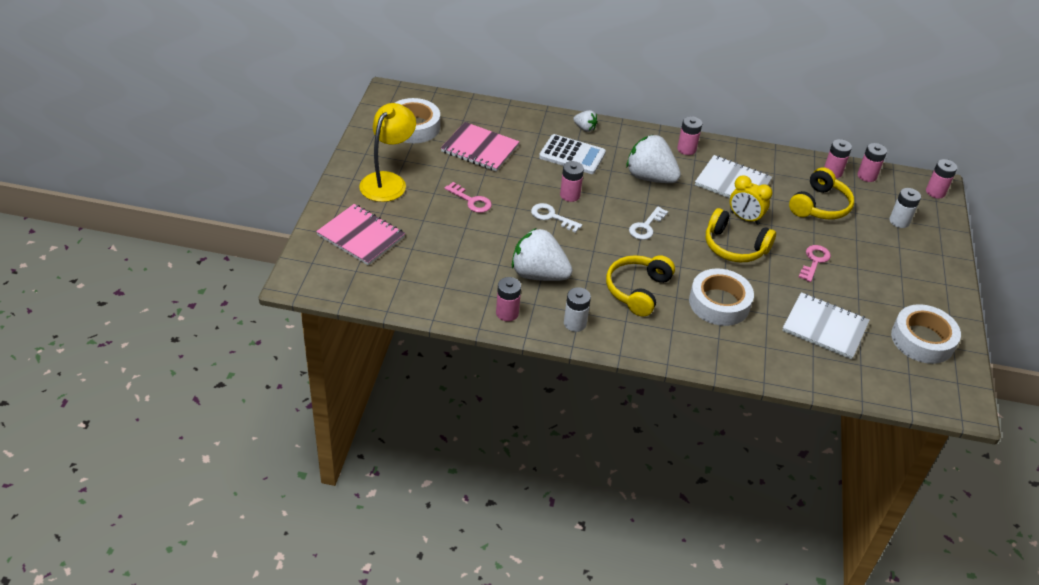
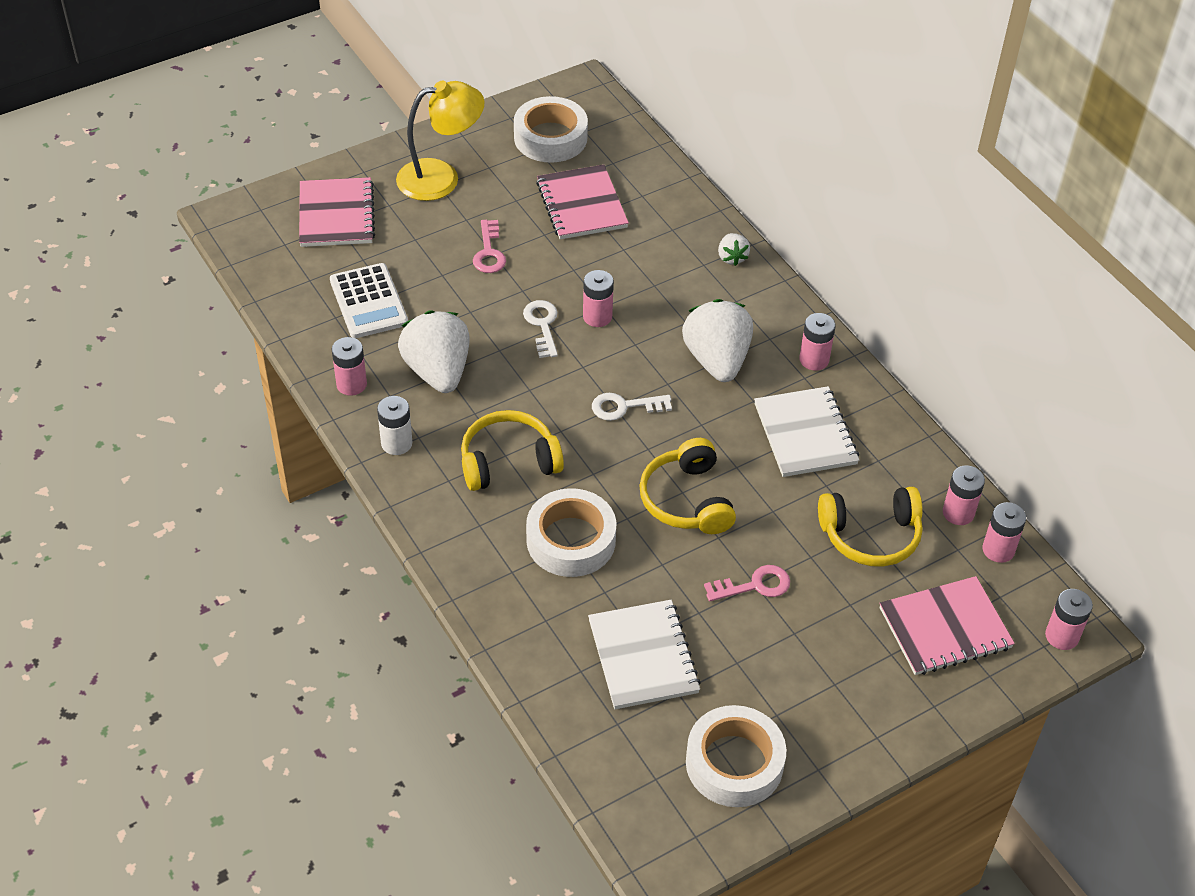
camera: 50 degrees right, 5 degrees up
white calculator [539,134,606,174] -> white calculator moved to [330,263,408,338]
yellow clock [730,175,772,225] -> none
white battery [889,188,921,228] -> pink notebook [880,576,1015,675]

